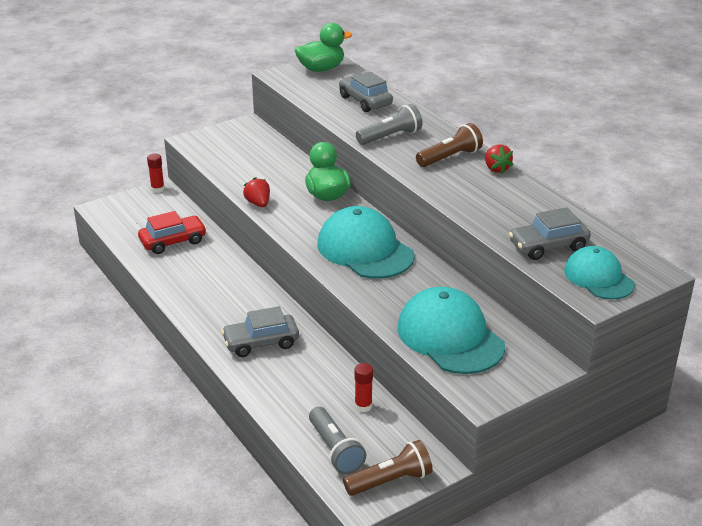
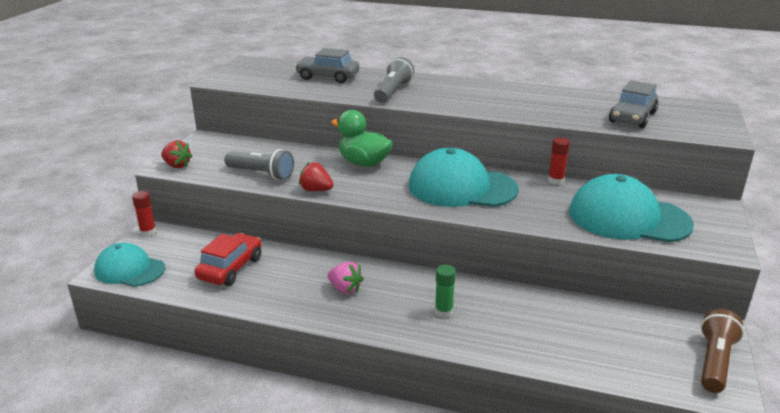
camera: 40 degrees left, 5 degrees down
grey car [221,306,299,357] -> green glue stick [435,265,456,318]
green duck [294,23,352,72] -> none
grey flashlight [309,407,366,474] -> grey flashlight moved to [224,149,294,180]
red glue stick [354,363,373,412] -> red glue stick moved to [548,137,570,185]
brown flashlight [416,123,483,167] -> none
red strawberry [485,145,513,173] -> red strawberry moved to [161,140,193,168]
turquoise cap [564,246,635,300] -> turquoise cap moved to [94,243,165,287]
none -> pink strawberry [327,262,364,294]

